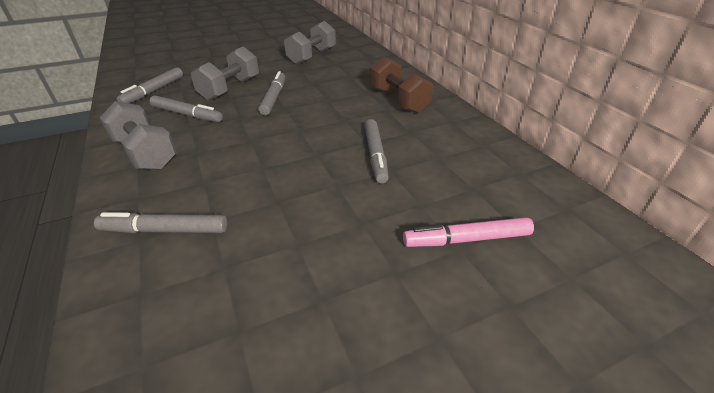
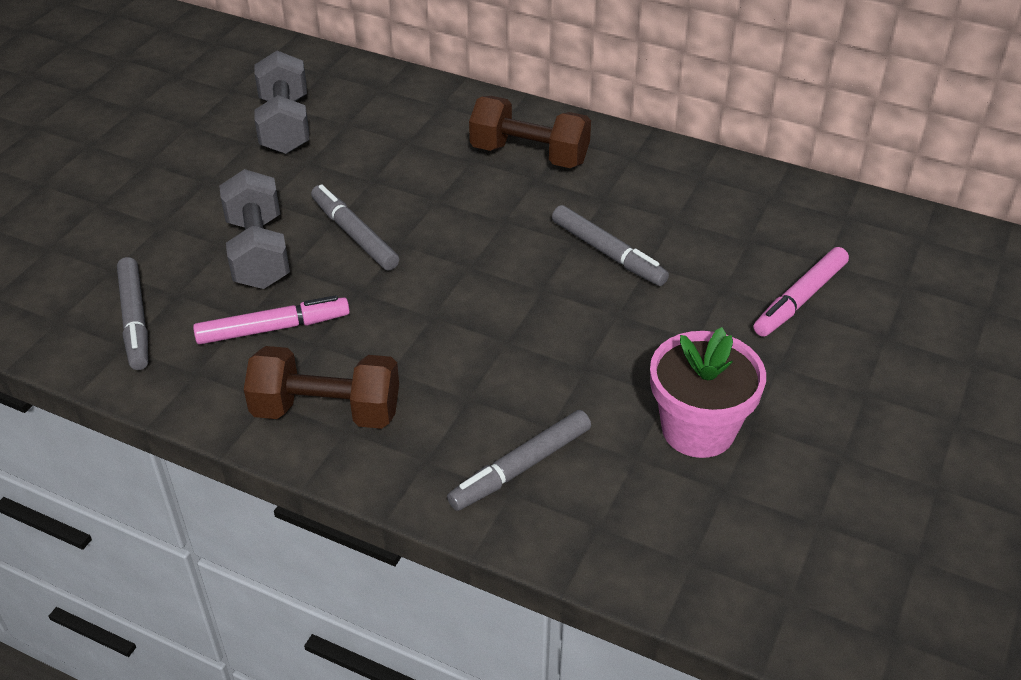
camera: 40 degrees left, 5 degrees up
grey dumbbell [99,101,177,170] -> brown dumbbell [244,346,399,429]
grey marker [150,95,223,122] -> pink marker [193,295,350,344]
none -> pink flower pot [650,327,766,458]

